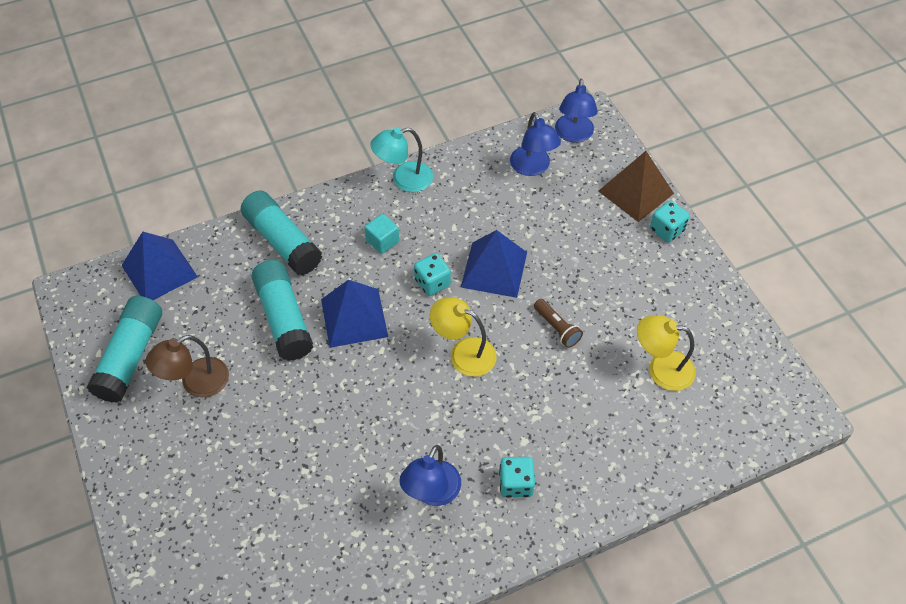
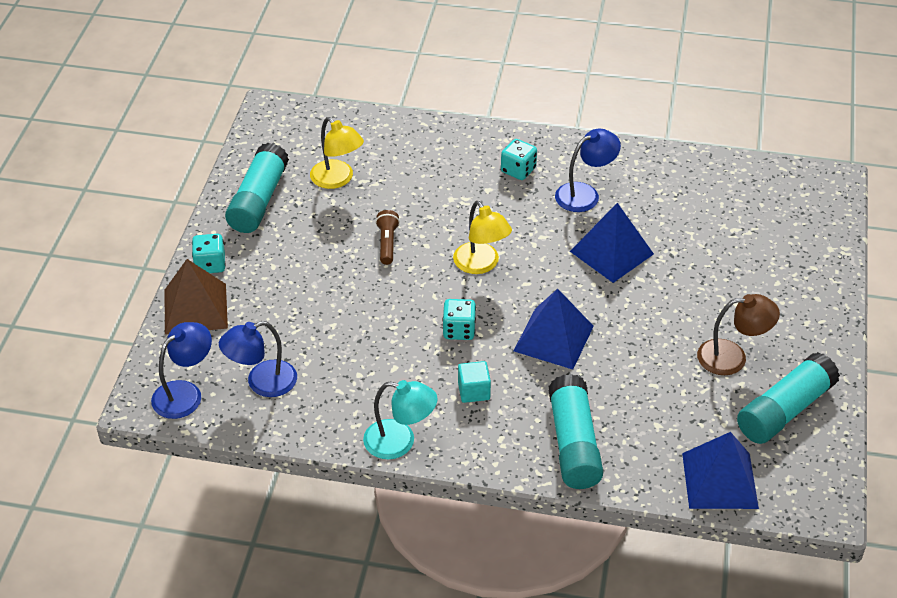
camera: 145 degrees left, 10 degrees down
turquoise glue stick [251,260,313,361] -> turquoise glue stick moved to [225,143,289,233]
blue pyramid [461,230,527,298] -> blue pyramid moved to [570,203,654,283]
blue lamp [510,112,561,176] -> blue lamp turned 135 degrees counterclockwise [219,321,297,397]

